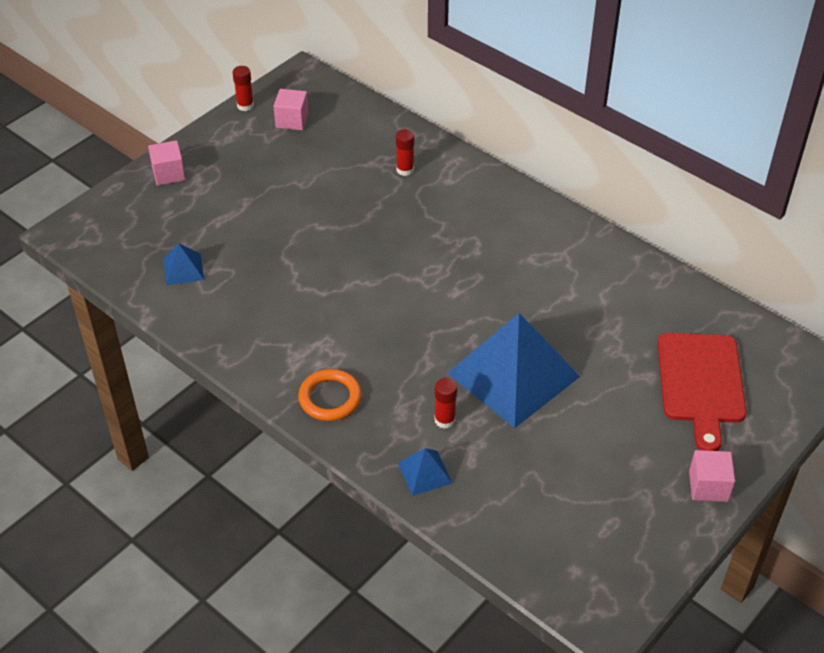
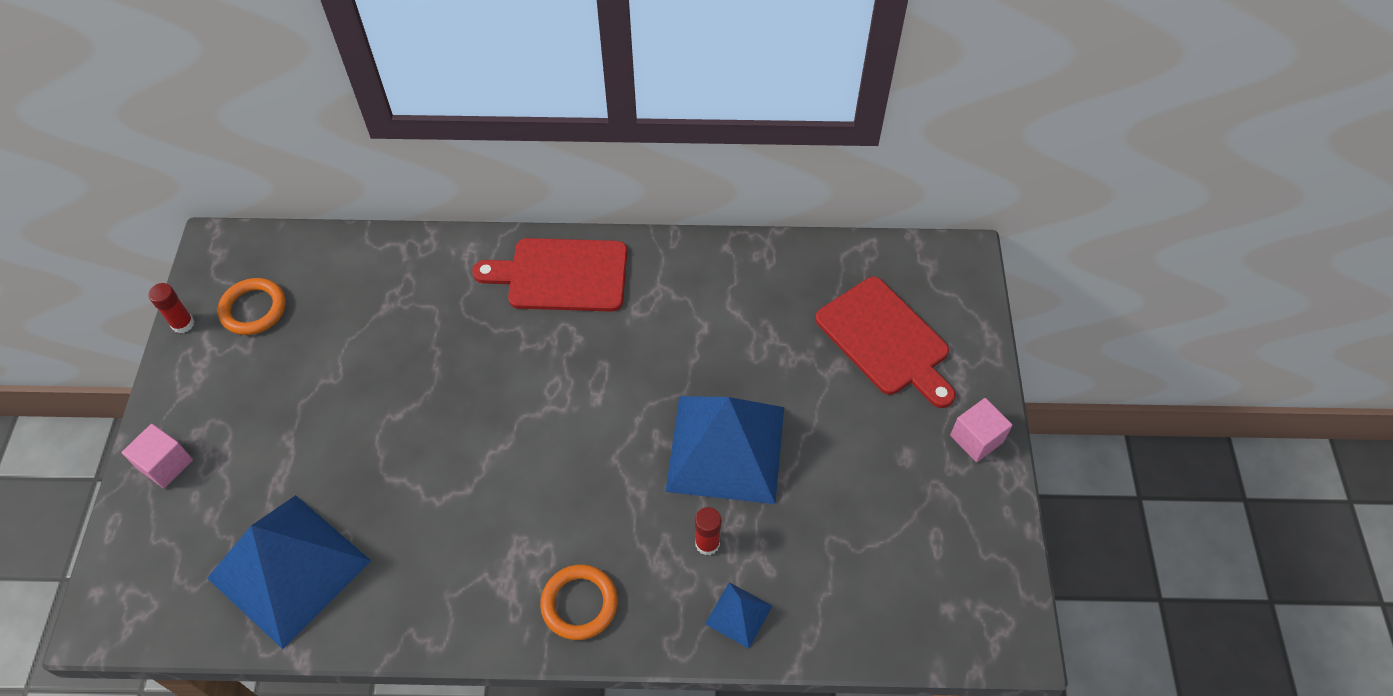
camera: 40 degrees left, 10 degrees up
blue pyramid [164,243,204,285] -> blue pyramid [207,495,371,649], size x2.35
pink cube [274,89,309,130] -> orange ring [218,278,286,335]
red glue stick [396,129,414,176] -> none
none -> red cutting board [472,238,627,312]

